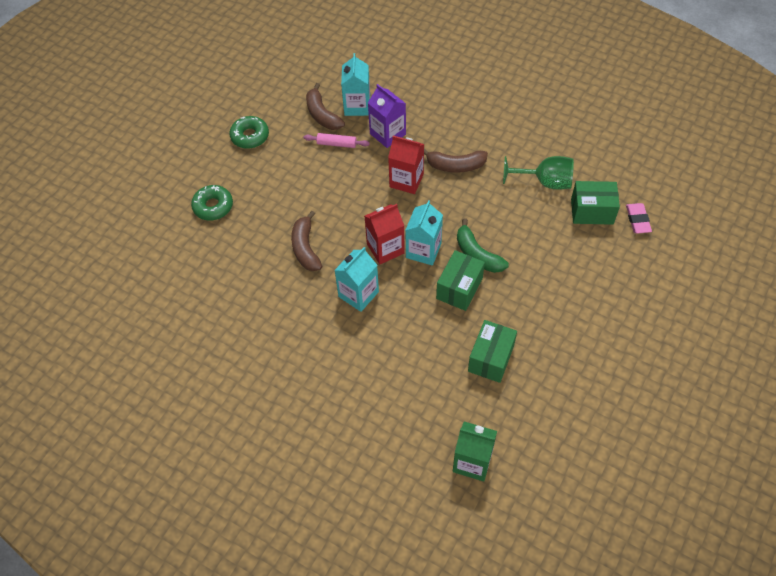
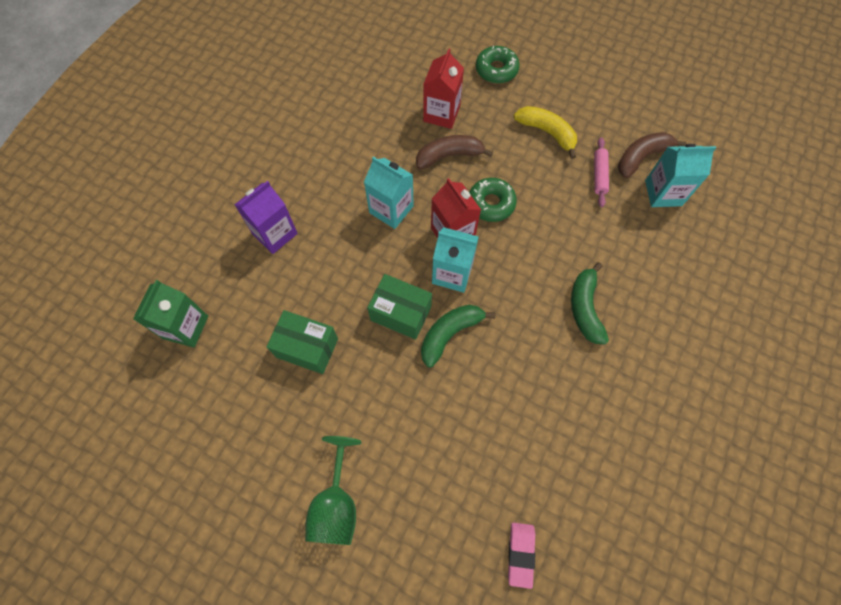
camera: 85 degrees right, 10 degrees up
green donut [229,116,269,149] -> green donut moved to [469,178,517,222]
purple carton [368,84,406,148] -> purple carton moved to [234,181,298,254]
red carton [388,136,424,194] -> red carton moved to [423,49,464,129]
brown banana [424,149,488,173] -> green banana [571,262,609,344]
green goblet [503,156,574,190] -> green goblet moved to [305,436,361,545]
green box [571,181,620,225] -> none
pink eraser [626,203,652,234] -> pink eraser turned 75 degrees counterclockwise [508,522,535,589]
none -> yellow banana [514,106,577,159]

